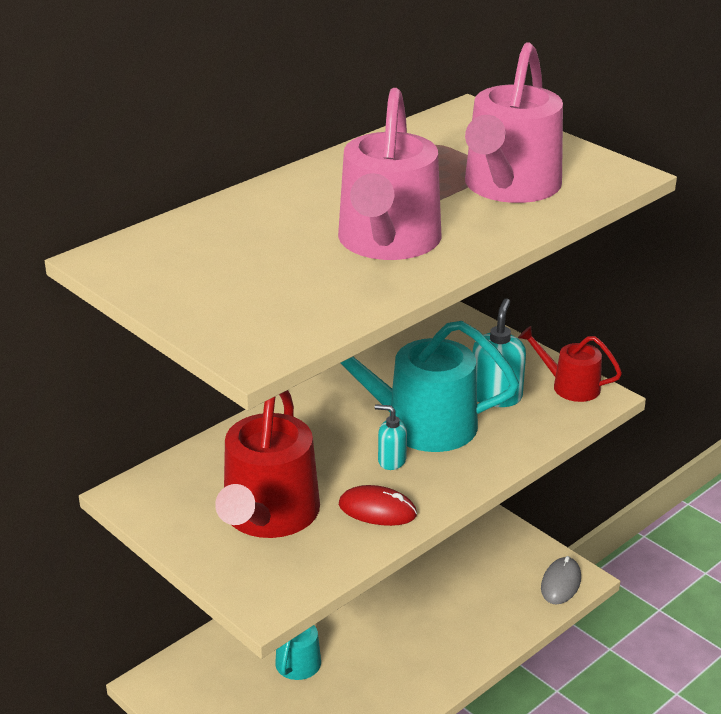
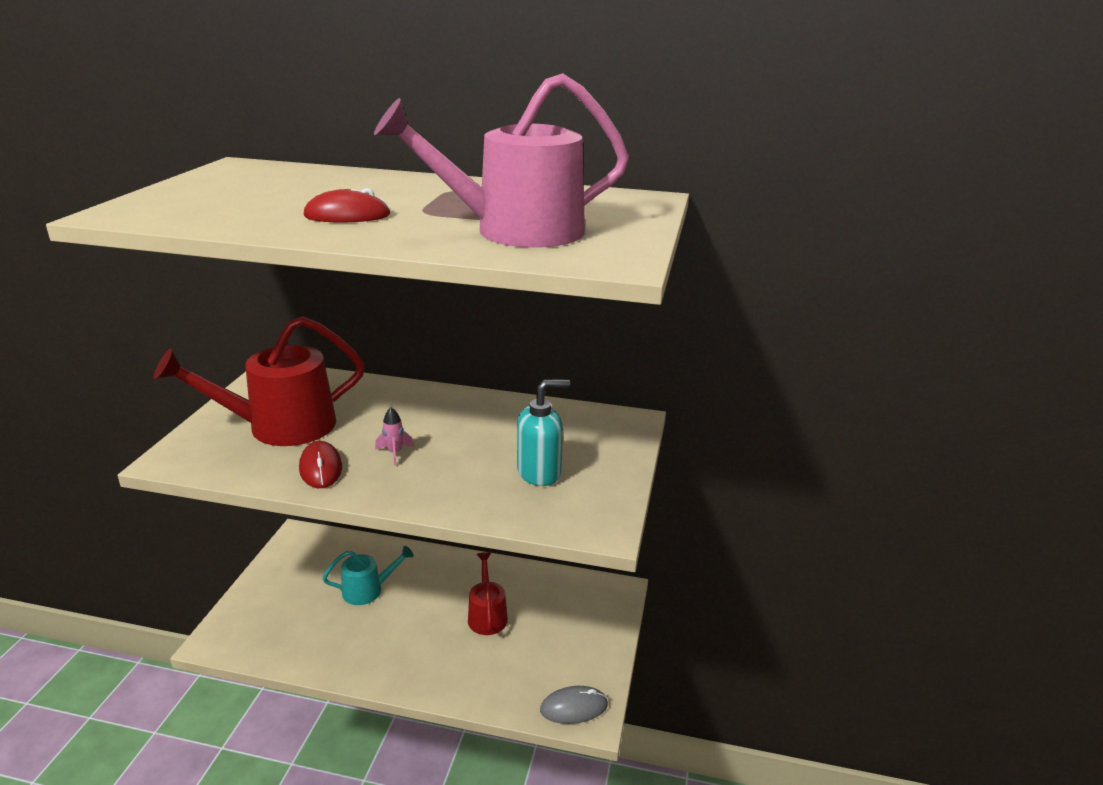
camera: 55 degrees right, 5 degrees down
pink watering can [338,88,442,260] -> red mouse [304,188,390,222]
turquoise watering can [341,321,519,452] -> none
turquoise soap dispenser [375,404,407,470] -> pink rocket [375,407,414,466]
red watering can [518,326,622,402] -> red watering can moved to [468,552,508,635]

